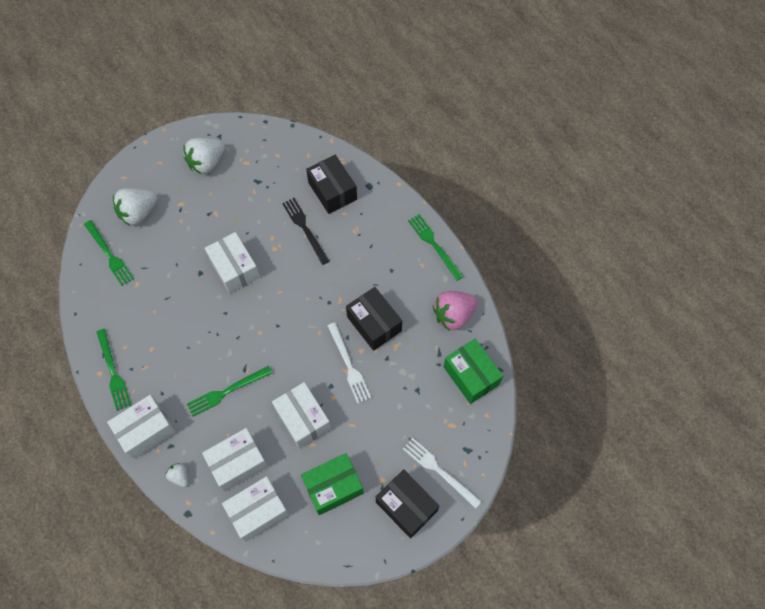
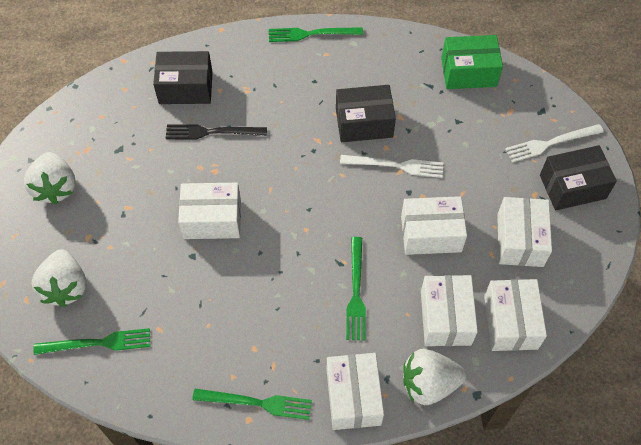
camera: 60 degrees left, 5 degrees down
white strawberry [166,463,188,487] -> white strawberry [403,349,467,405], size x2.02
green box [301,453,364,515] -> white box [497,197,552,267]
pink strawberry [433,291,478,331] -> none

